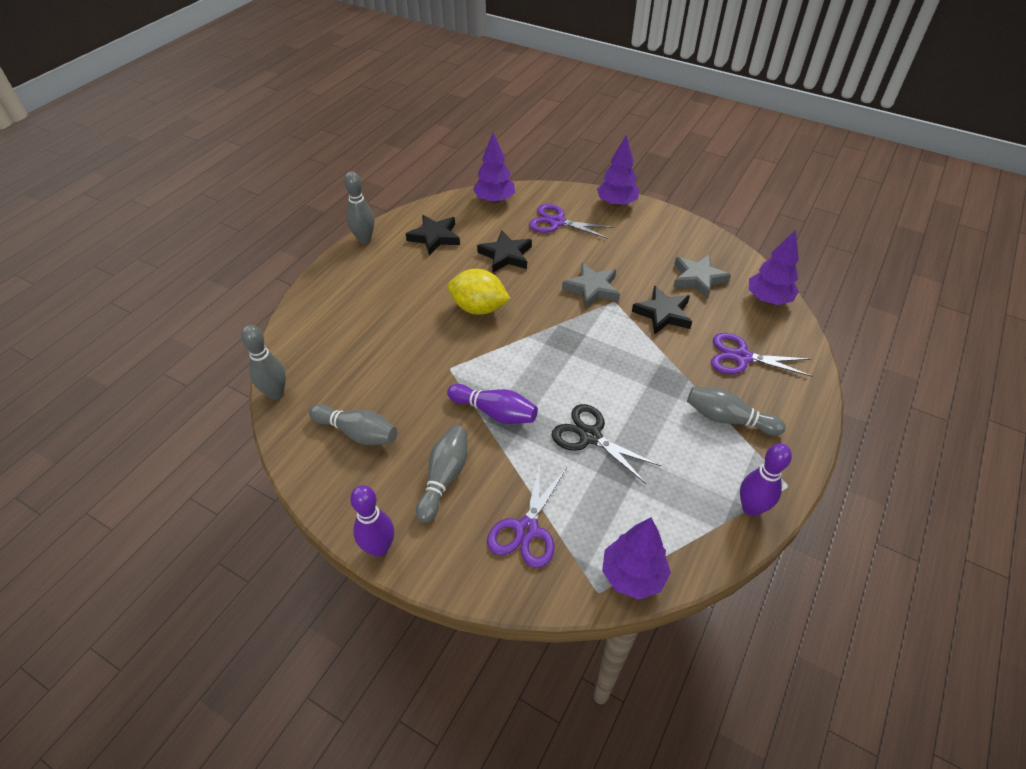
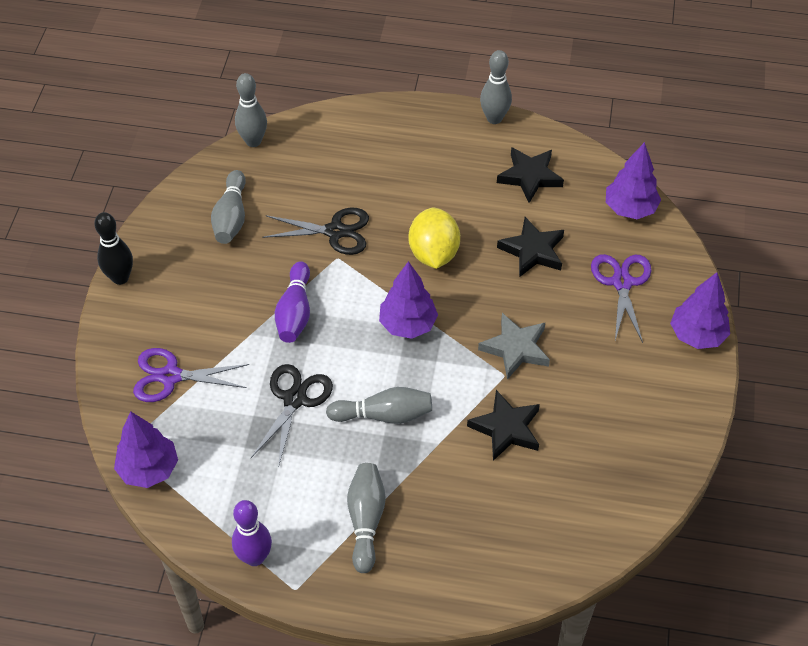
camera: 70 degrees right, 5 degrees up
purple bowling pin [350,485,394,557] -> black bowling pin [94,212,133,285]
grey bowling pin [416,425,467,523] -> grey bowling pin moved to [326,387,432,424]
grey star [673,254,731,299] -> none
purple scissors [711,333,813,377] -> none
purple tree [749,229,799,305] -> purple tree moved to [379,261,438,339]
none -> black scissors [262,208,369,255]

